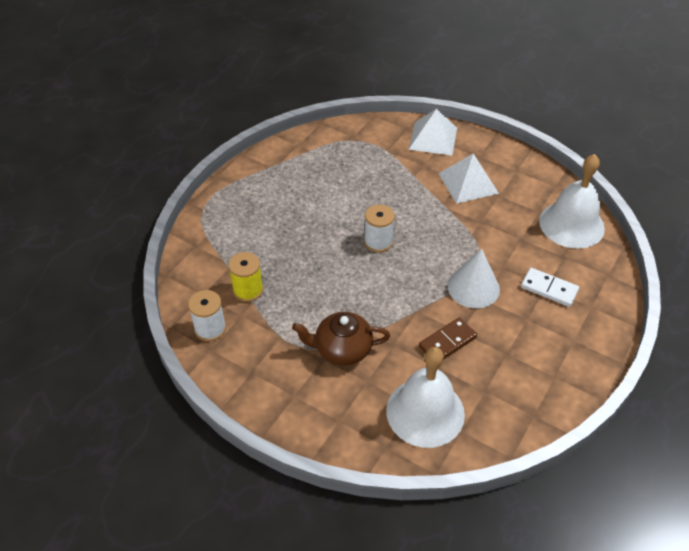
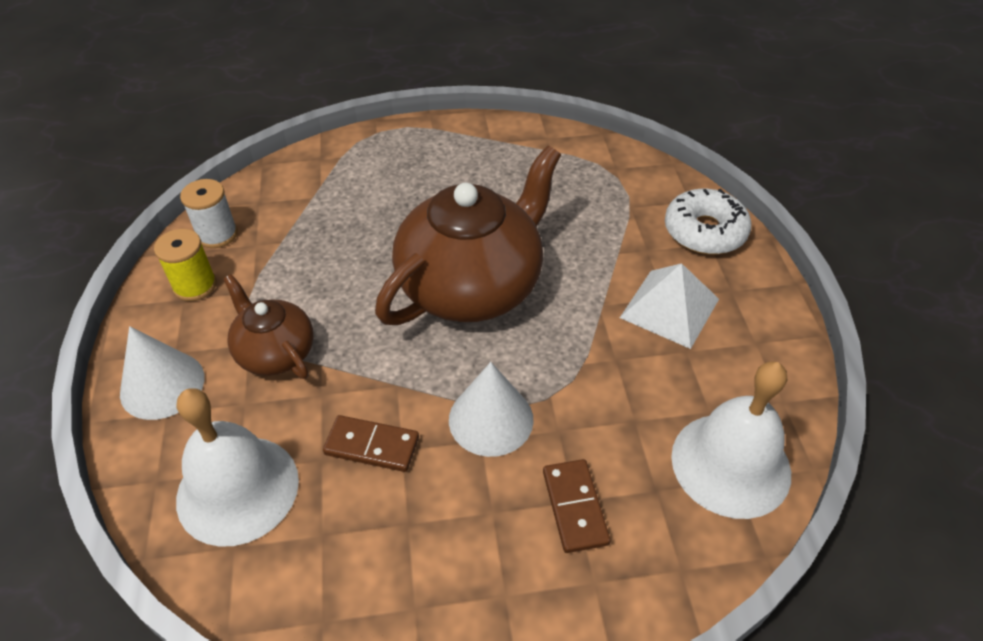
camera: 50 degrees right, 0 degrees up
yellow spool [228,252,263,302] -> yellow spool moved to [154,229,217,301]
white spool [364,204,395,253] -> brown teapot [375,146,561,325]
white pyramid [409,109,457,156] -> white donut [665,189,752,254]
white domino [521,268,579,307] -> brown domino [543,459,611,553]
none -> white cone [120,326,205,420]

